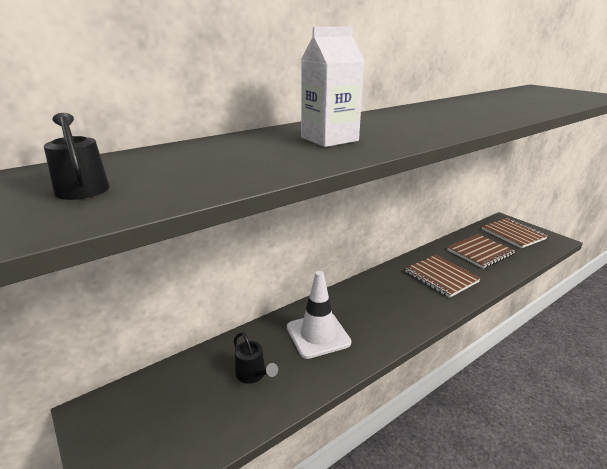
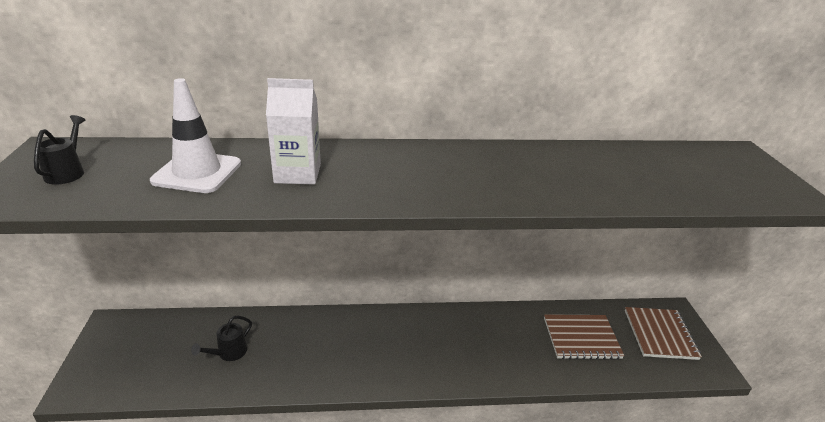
camera: 30 degrees right, 5 degrees up
black watering can [234,332,278,384] -> black watering can turned 45 degrees clockwise [191,316,252,361]
white traffic cone [287,271,351,359] -> white traffic cone moved to [150,78,241,193]
brown notebook [405,255,481,298] -> none

